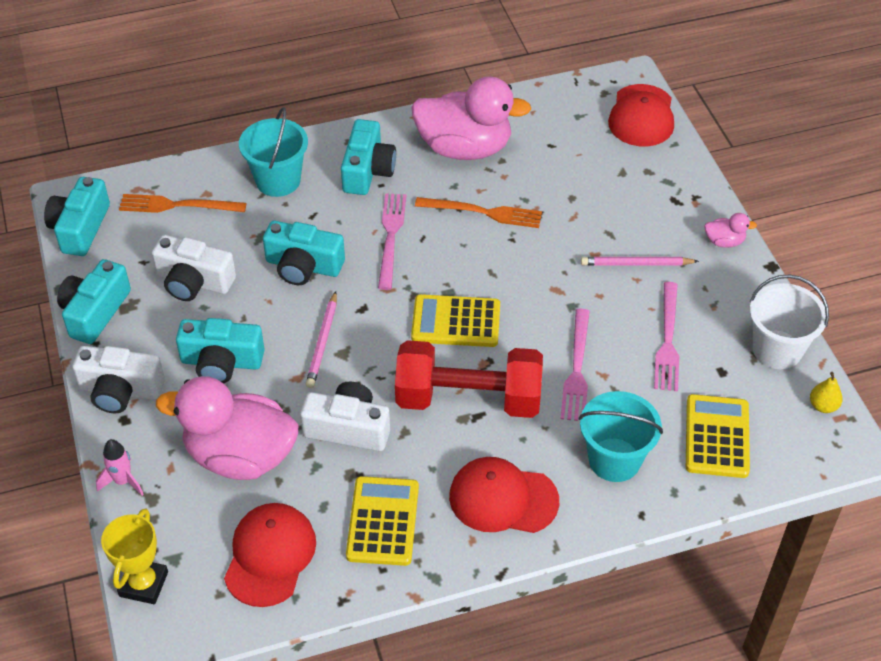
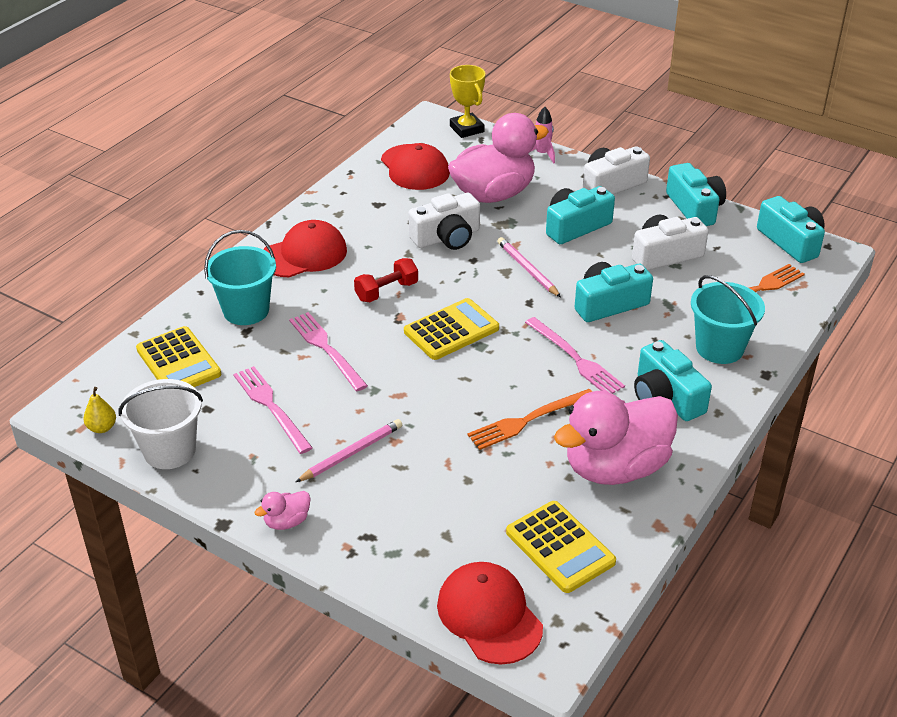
camera: 140 degrees right, 10 degrees down
yellow calculator [346,476,419,566] -> yellow calculator moved to [506,501,616,593]
red dumbbell [395,340,543,418] -> red dumbbell [354,258,418,302], size x0.49

